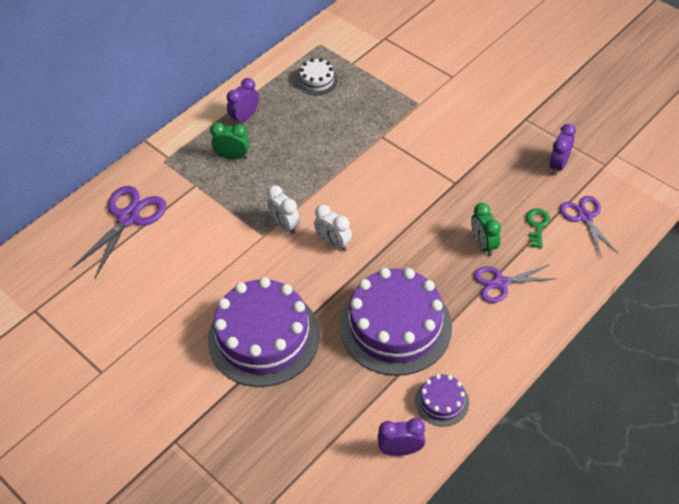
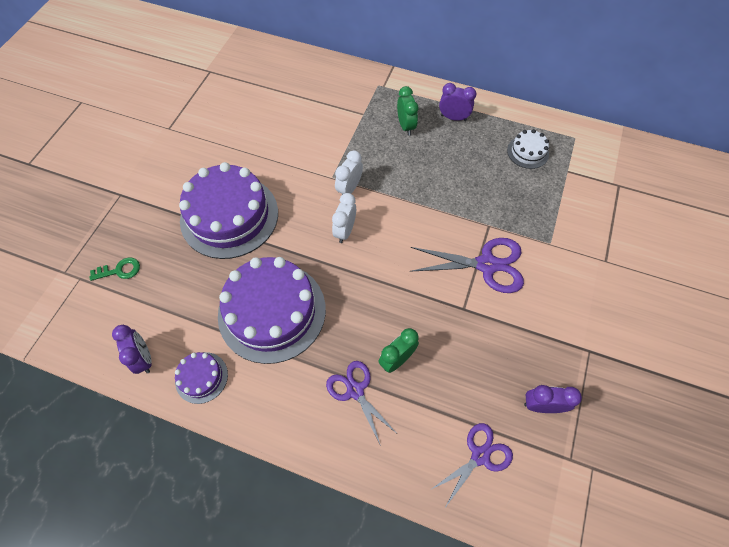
camera: 65 degrees right, 10 degrees up
purple scissors [72,186,167,278] -> purple scissors moved to [410,238,524,293]
green key [526,208,550,248] -> green key moved to [89,258,140,281]

